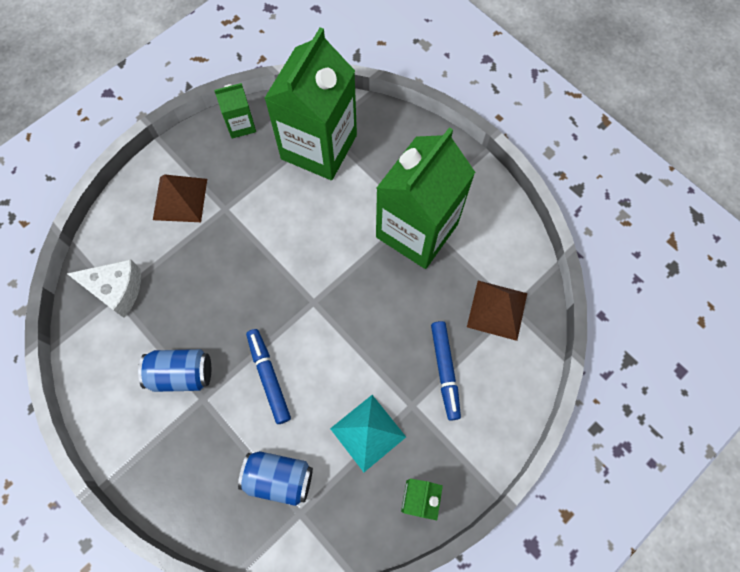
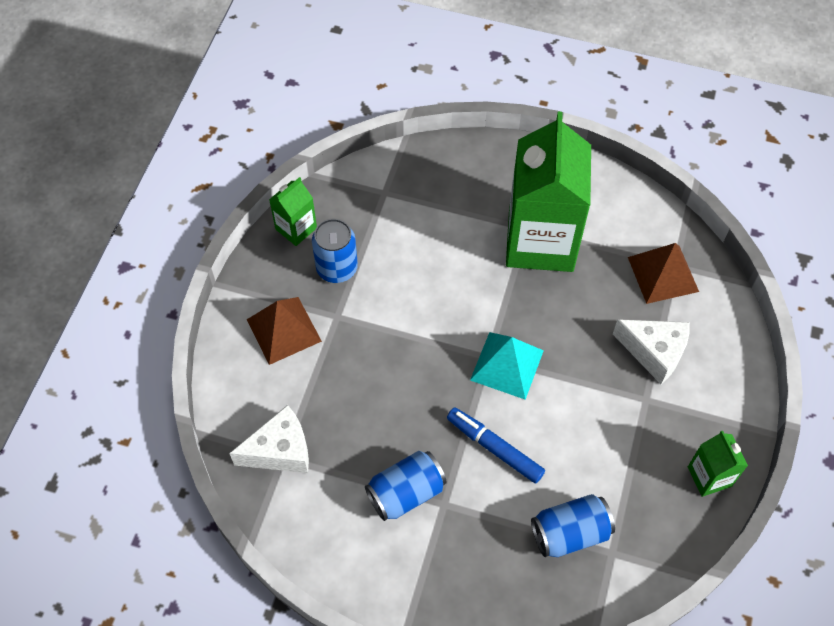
camera: 30 degrees left, 10 degrees down
green carton [264,27,357,180] -> none
turquoise pyramid [330,395,406,472] -> turquoise pyramid moved to [470,332,544,400]
blue marker [431,321,461,421] -> white cheese [613,319,690,384]
none -> blue can [312,219,358,283]

